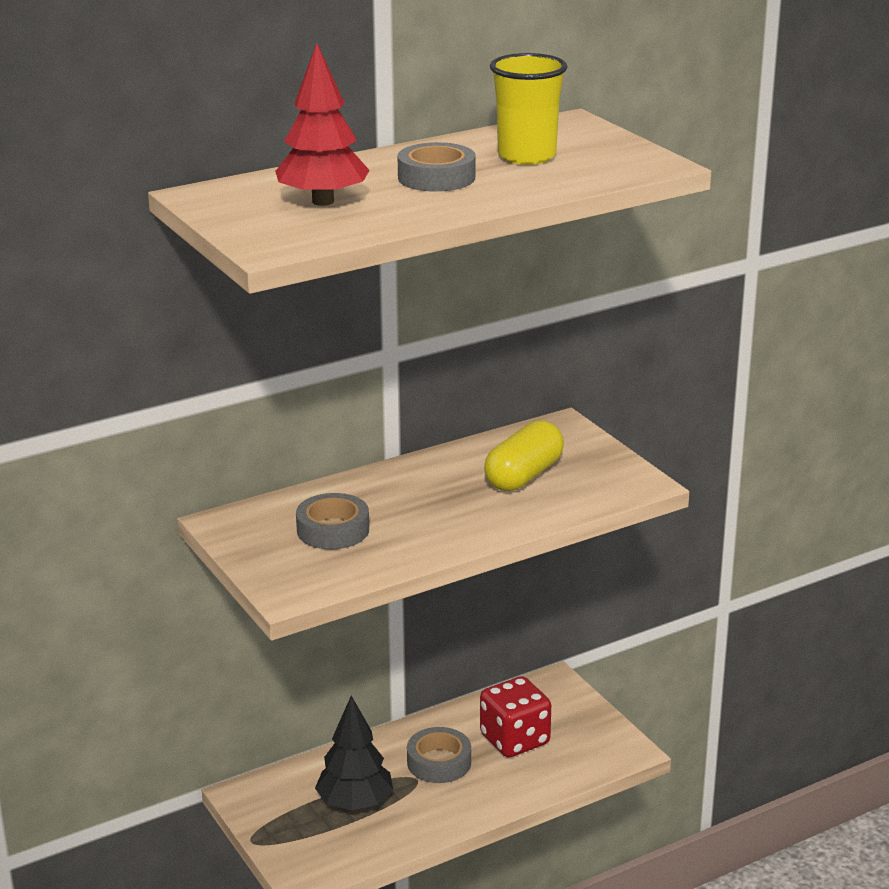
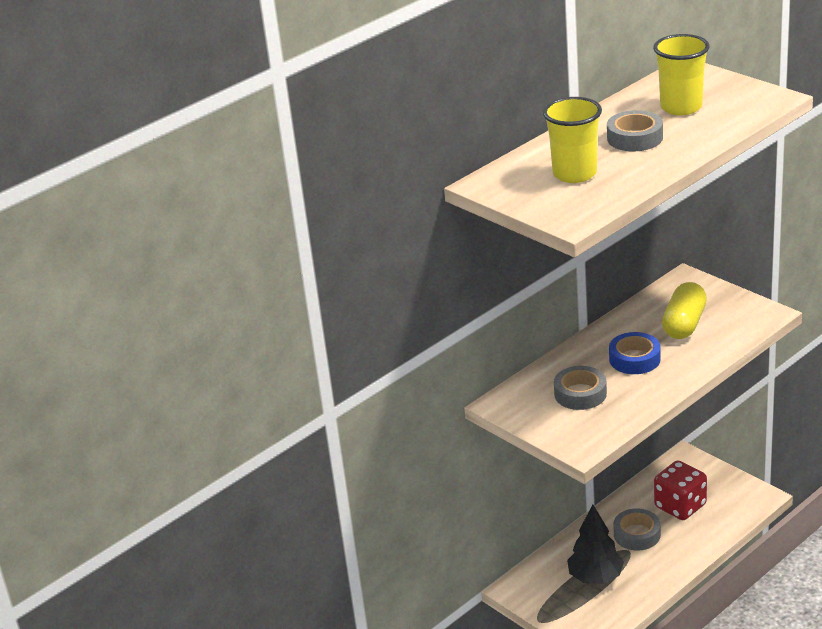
camera: 10 degrees left, 5 degrees up
red tree [275,43,370,206] -> yellow cup [543,97,602,183]
none -> blue tape [609,332,661,374]

